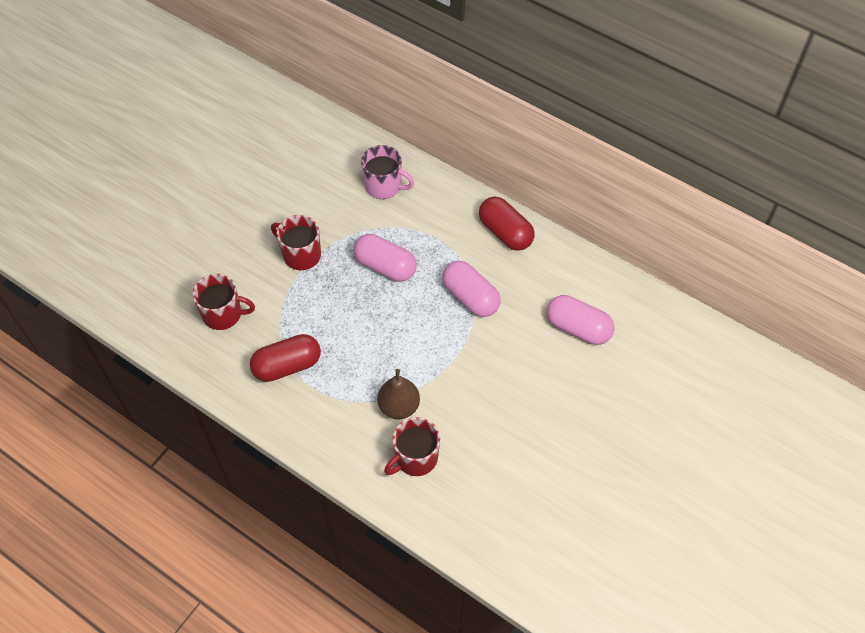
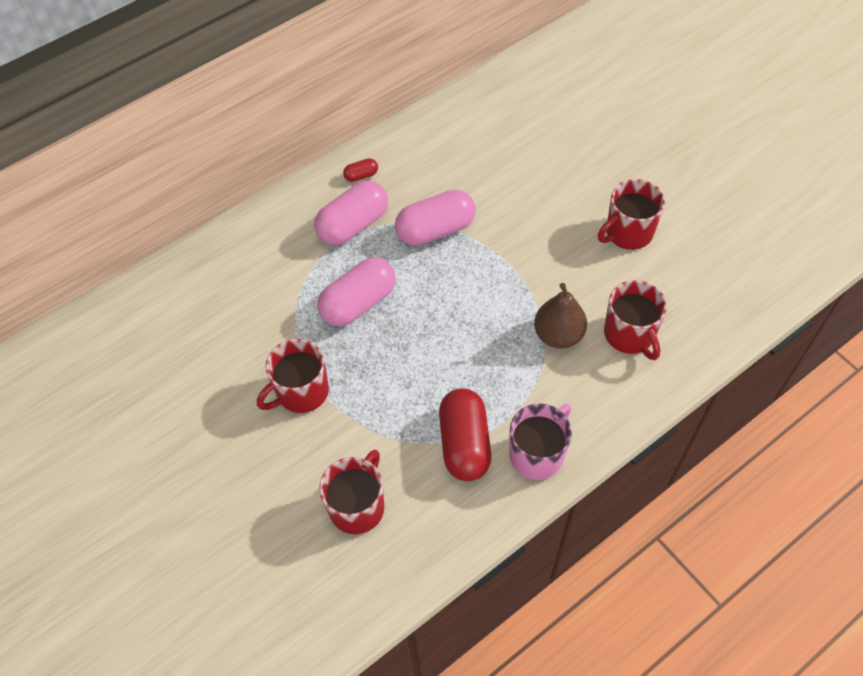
camera: 70 degrees left, 0 degrees up
pink mug [361,145,414,199] -> pink mug moved to [509,403,572,480]
red capsule [479,197,535,251] -> red capsule [343,158,378,182], size x0.45
pink capsule [547,295,614,345] -> pink capsule moved to [314,180,388,245]
none -> red mug [598,179,665,250]

